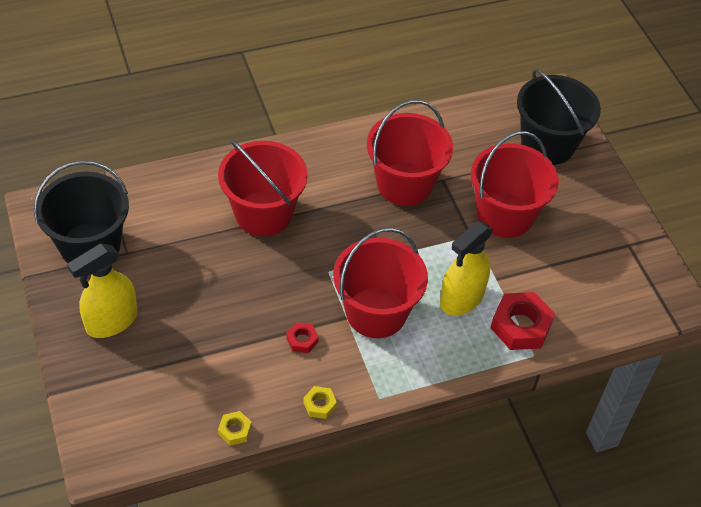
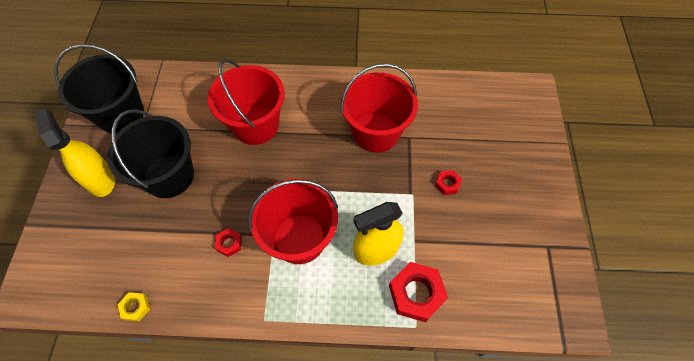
camera: 25 degrees right, 10 degrees up
yellow spray bottle [67,244,138,338] -> yellow spray bottle turned 75 degrees clockwise [34,108,115,197]
yellow nut [303,386,337,419] -> none
red bucket [471,131,559,238] -> red nut [435,170,462,195]
black bucket [517,69,601,165] -> black bucket moved to [107,109,194,198]

